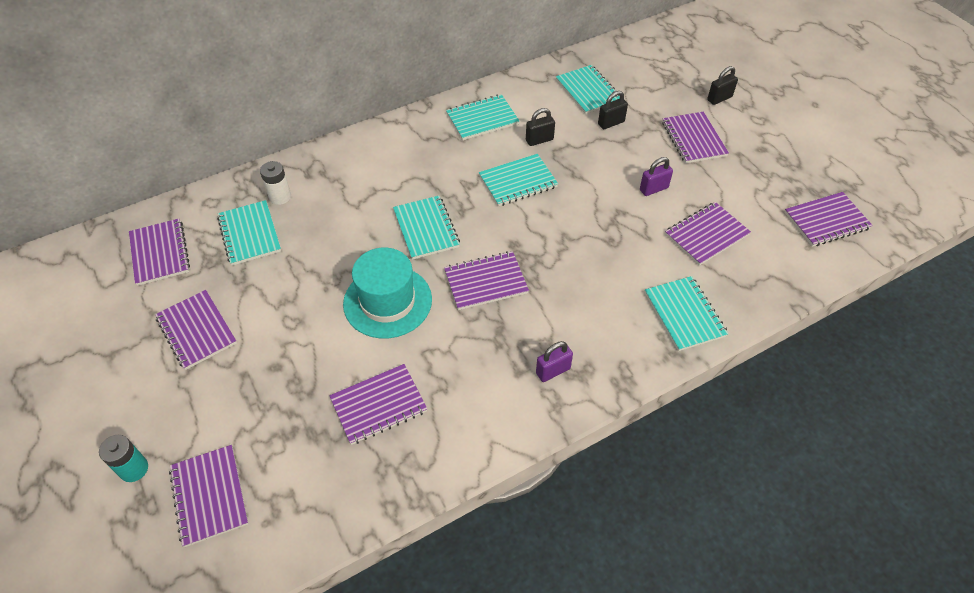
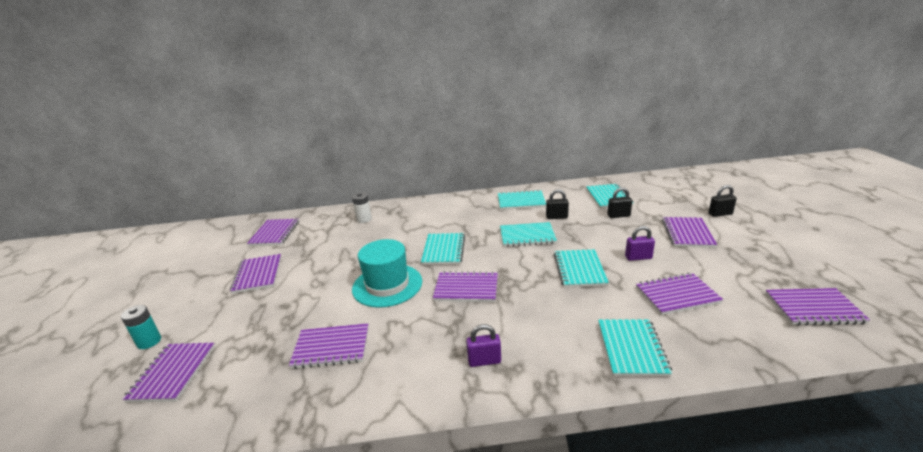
camera: 25 degrees right, 25 degrees down
turquoise notebook [217,200,281,265] -> turquoise notebook moved to [554,249,609,288]

